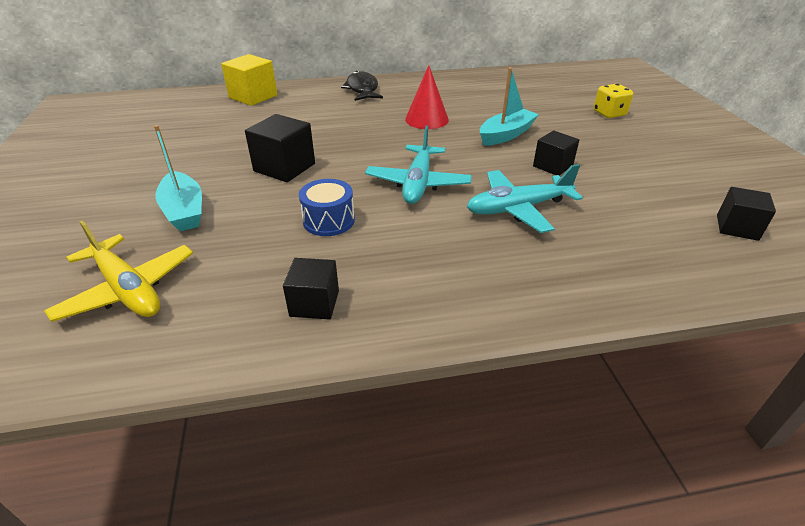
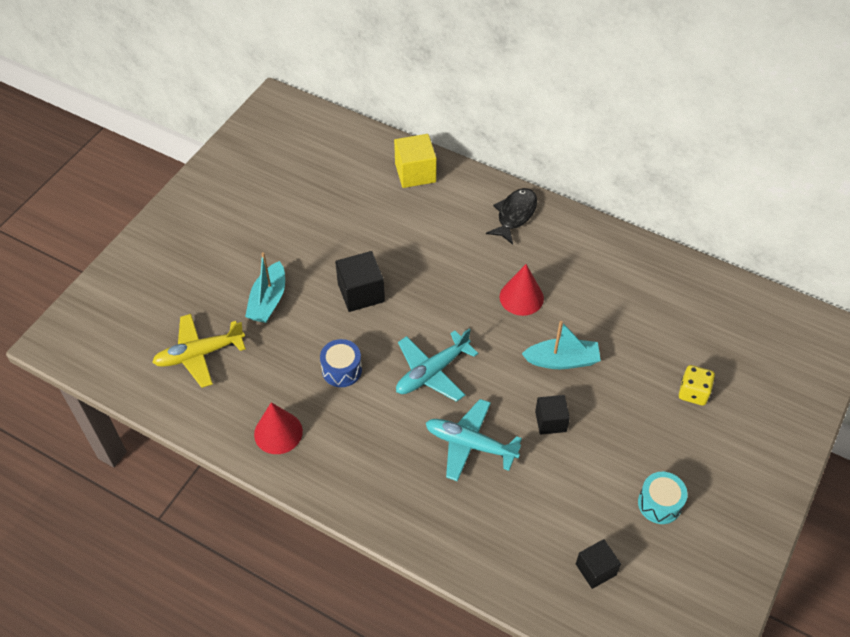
camera: 40 degrees right, 15 degrees up
yellow plane [44,220,193,322] -> yellow plane turned 75 degrees clockwise [152,314,246,388]
black cube [283,258,339,320] -> red cone [254,402,303,454]
none -> turquoise drum [638,472,688,524]

